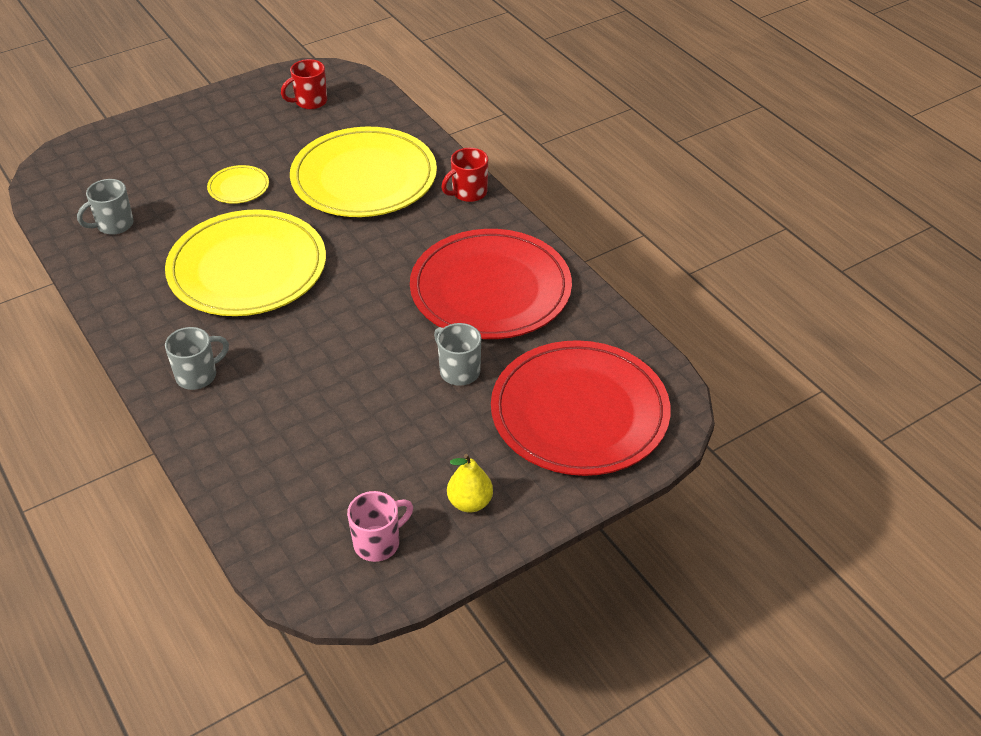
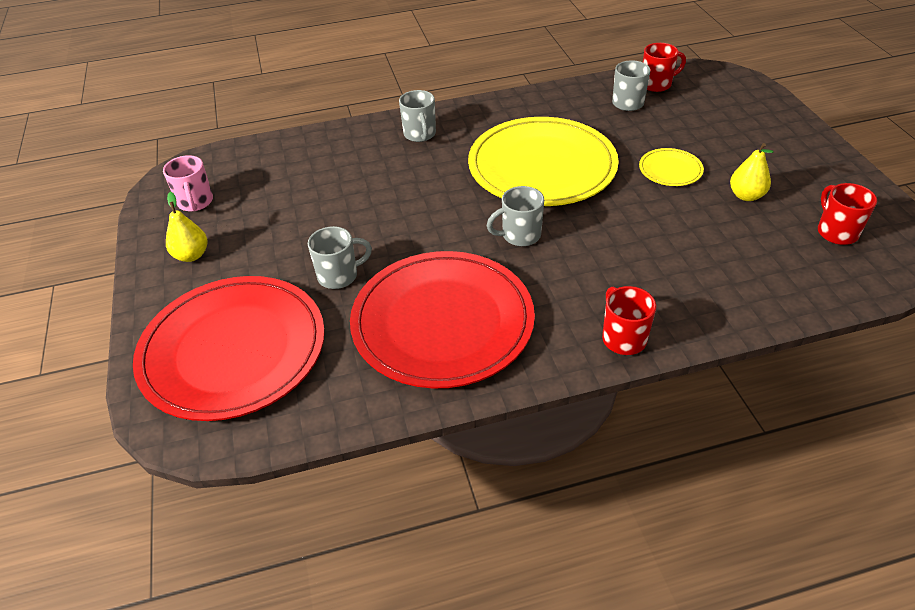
camera: 110 degrees right, 0 degrees up
yellow plate [290,127,437,217] -> none
none -> grey mug [487,186,544,246]
none -> red mug [643,43,686,92]
none -> yellow pear [730,143,774,201]

